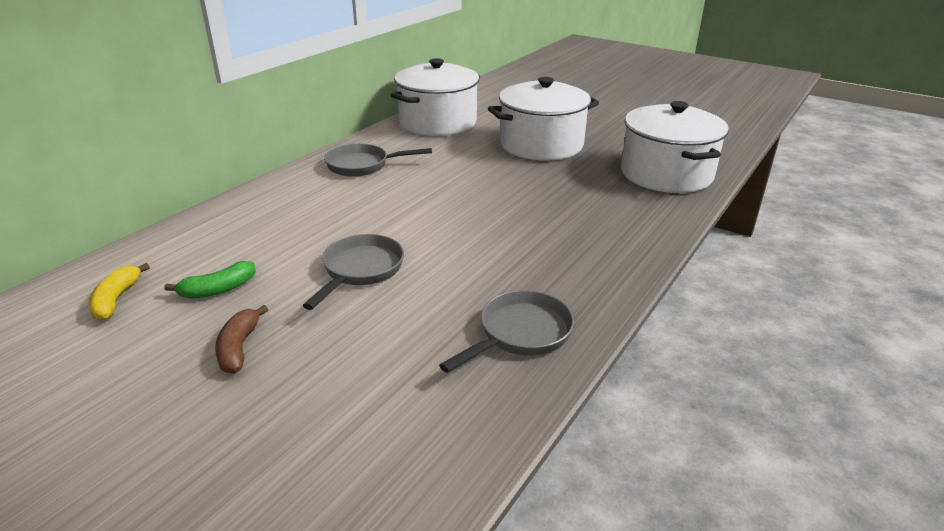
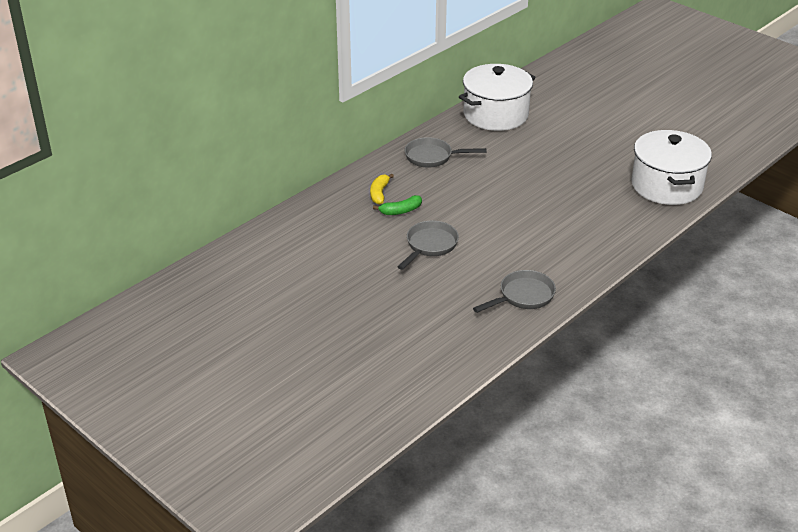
camera: 10 degrees right, 5 degrees up
yellow banana [89,263,150,320] -> yellow banana moved to [370,174,394,205]
green banana [164,261,256,299] -> green banana moved to [373,195,422,215]
brown banana [215,305,268,373] -> none
white pot [488,77,599,161] -> none

